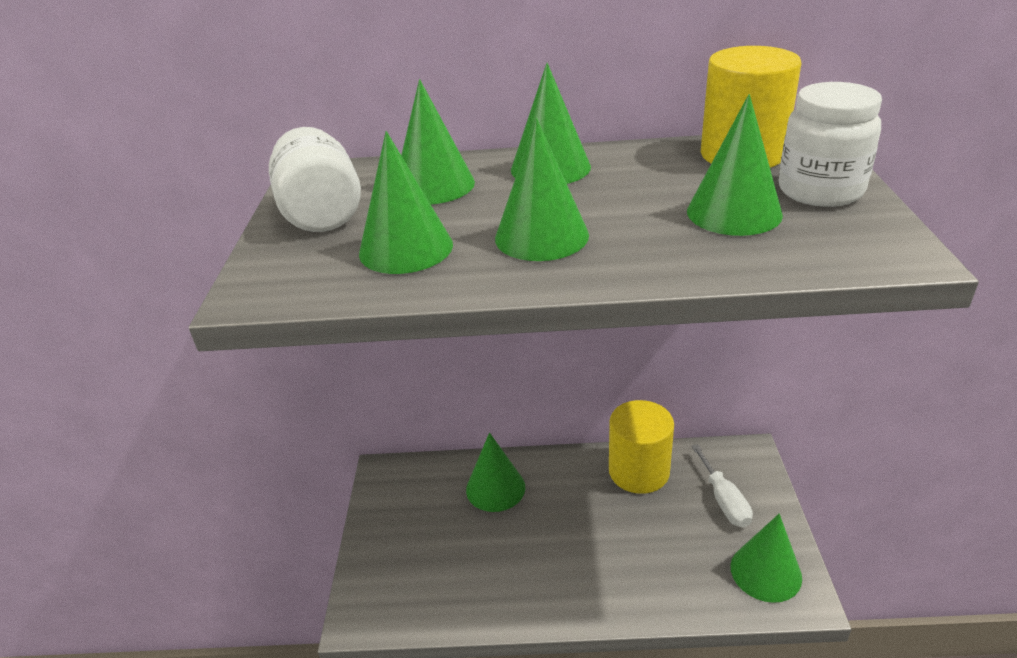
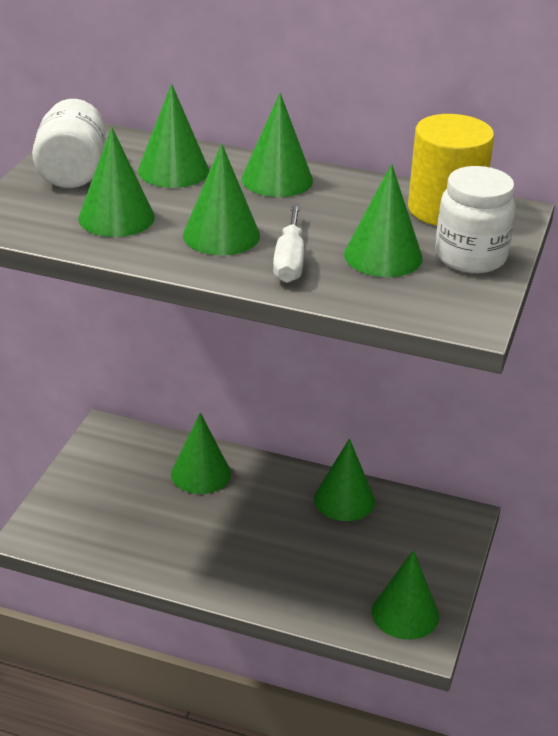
camera: 15 degrees right, 0 degrees up
yellow cylinder [609,400,674,494] -> green cone [314,439,375,521]
white screwdriver [692,444,753,528] -> white screwdriver moved to [273,204,304,283]

